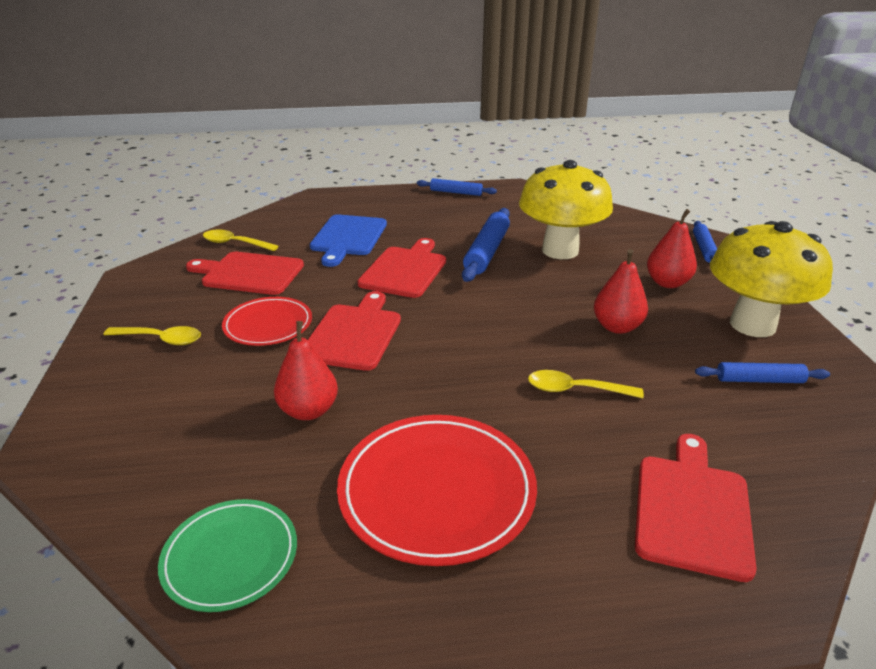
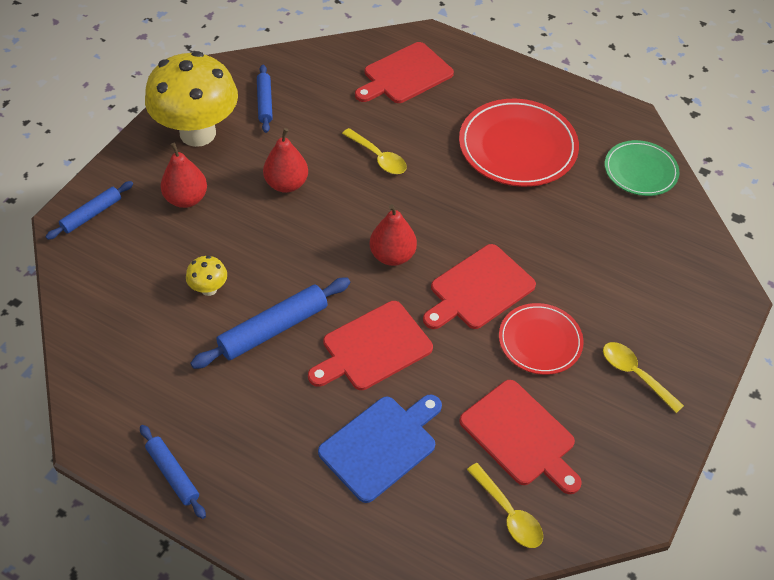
camera: 145 degrees left, 20 degrees up
red pear [274,321,338,420] -> red pear moved to [369,204,417,266]
yellow mushroom [519,160,613,259] -> yellow mushroom [186,256,227,296], size x0.41
blue rolling pin [695,362,830,383] -> blue rolling pin turned 45 degrees clockwise [257,65,273,133]

